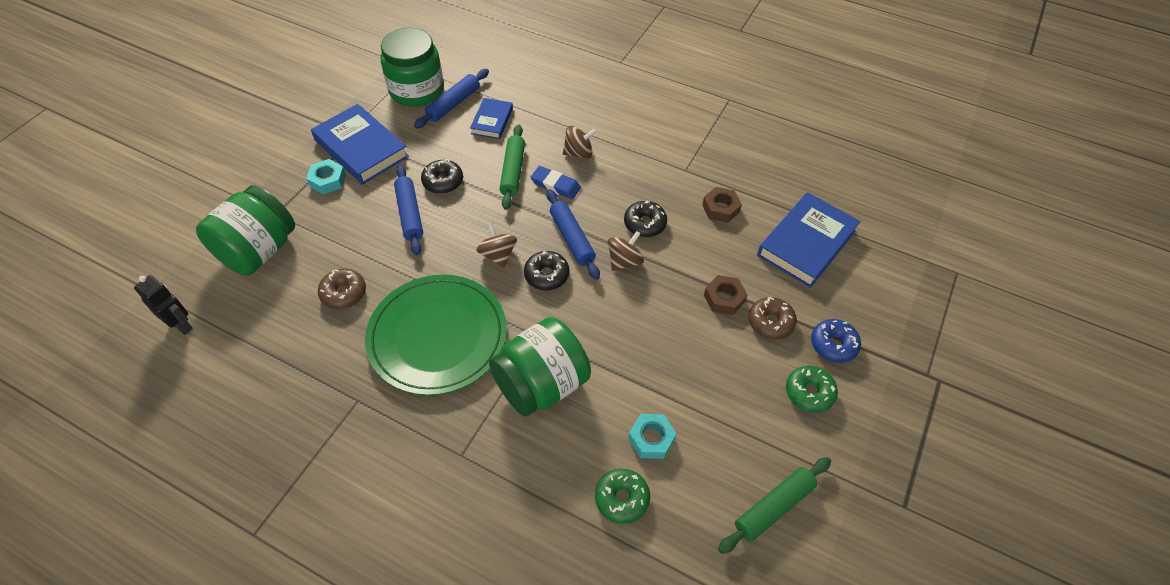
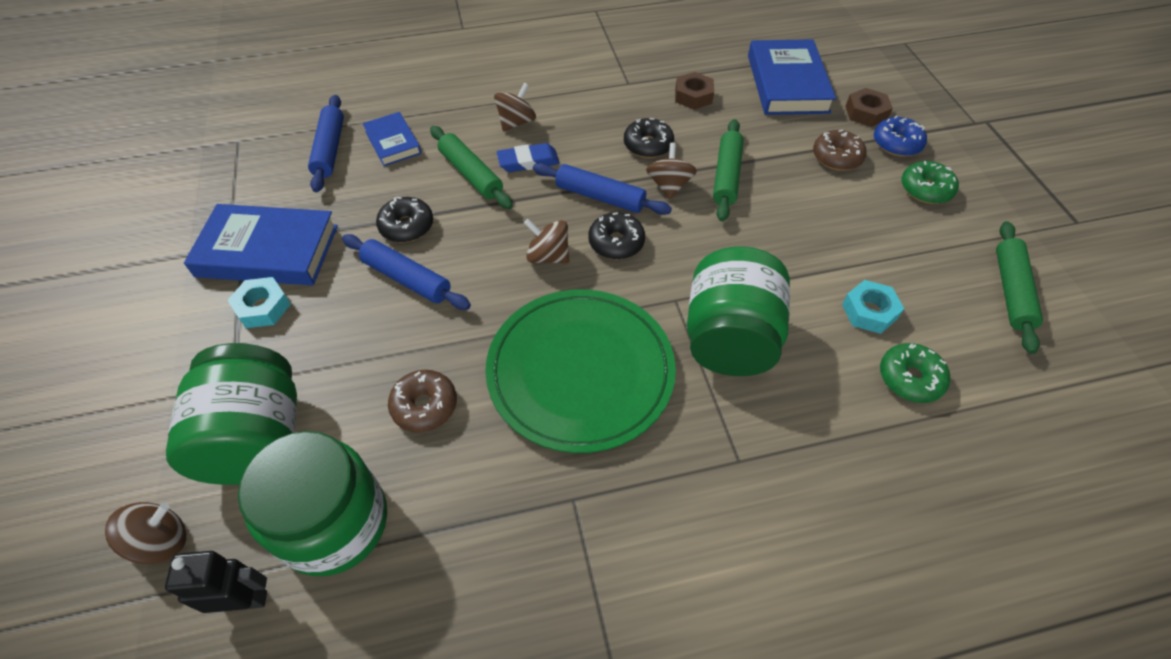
camera: 40 degrees left, 0 degrees up
green jar [381,28,444,107] -> green jar moved to [238,431,387,576]
brown nut [704,275,747,315] -> brown nut moved to [845,88,893,127]
none -> brown spinning top [105,502,186,564]
none -> green rolling pin [713,119,744,222]

